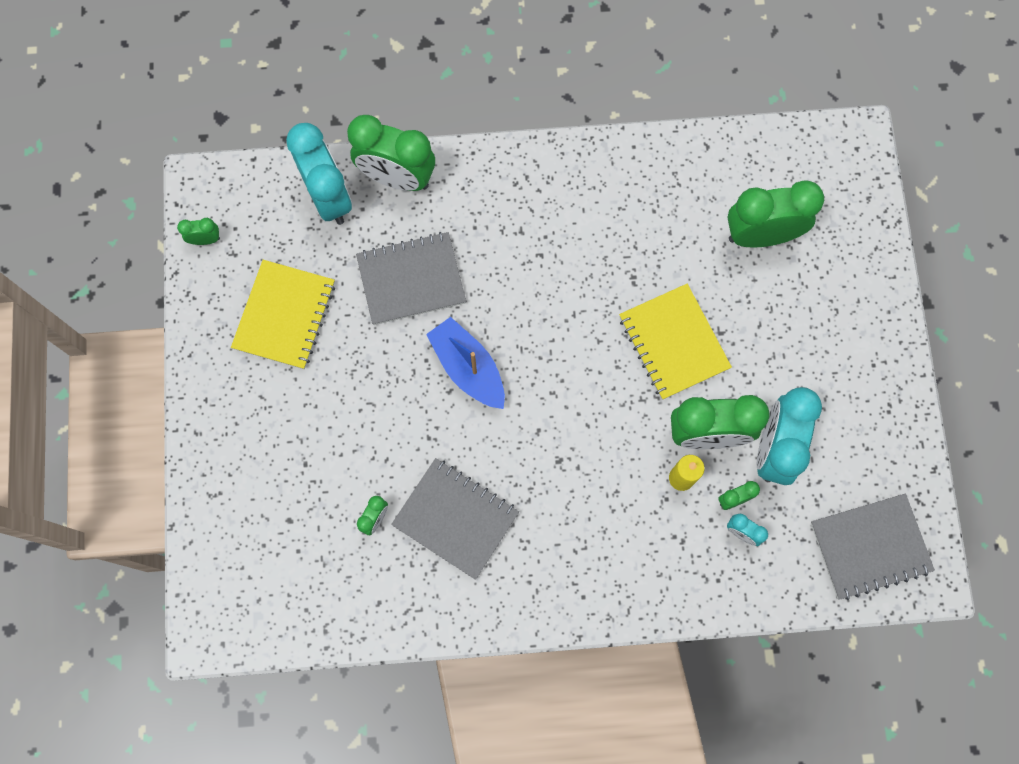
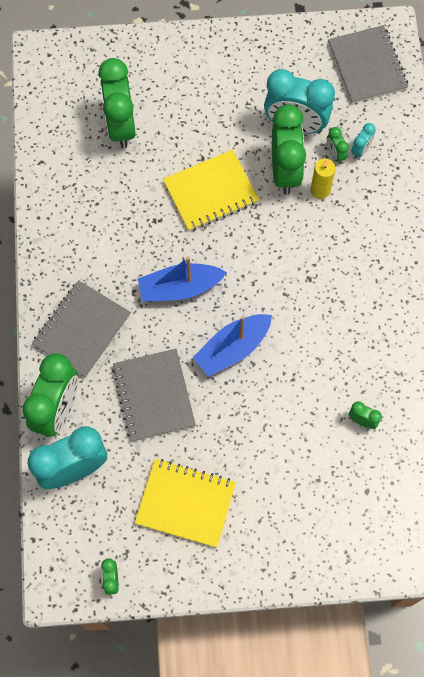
camera: 90 degrees left, 5 degrees down
grey notebook [391,458,519,580] -> grey notebook moved to [32,280,131,378]
none -> blue boat [138,256,227,302]

